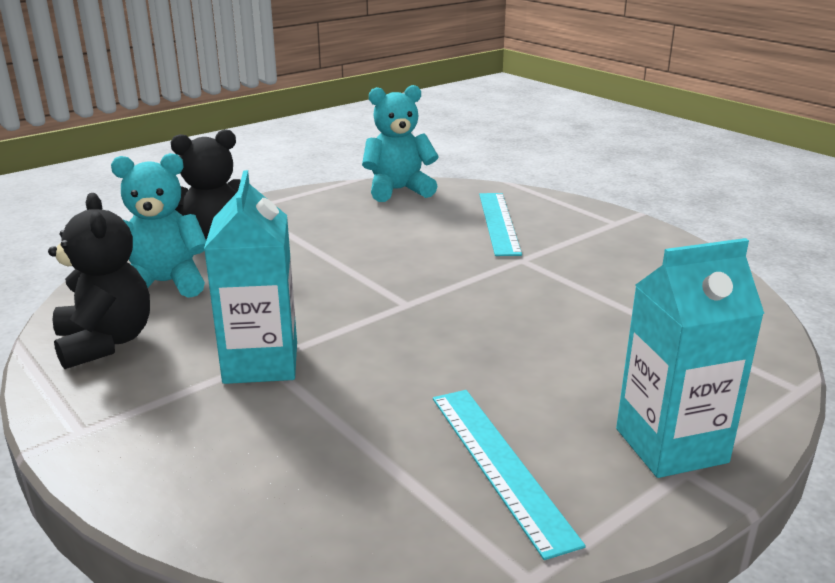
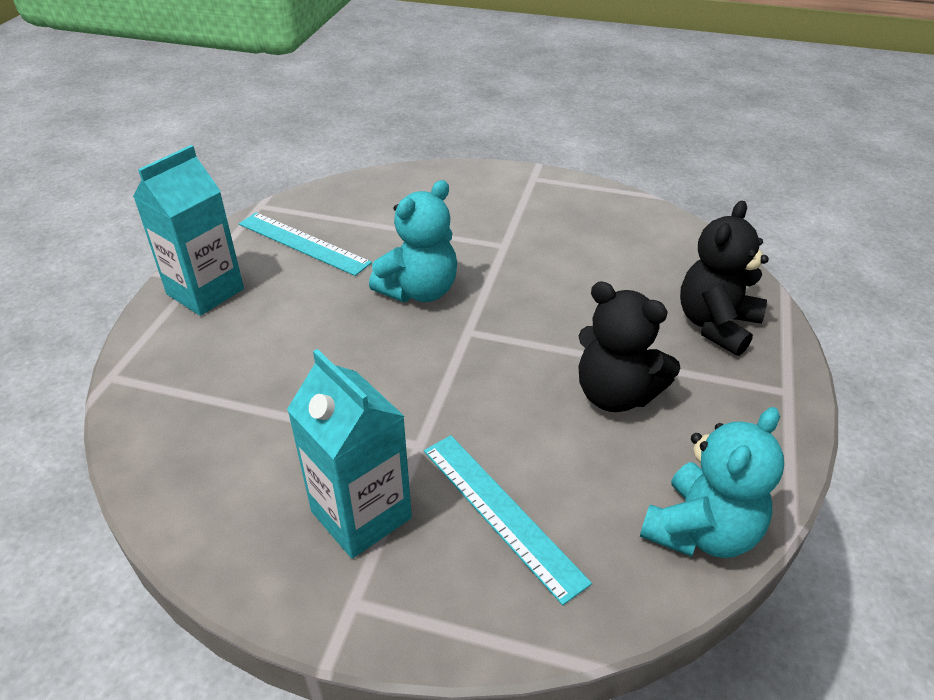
camera: 145 degrees right, 15 degrees up
black teddy bear [48,193,150,369] -> black teddy bear moved to [579,281,680,412]
turquoise teddy bear [111,153,206,298] -> turquoise teddy bear moved to [369,180,457,302]
turquoise carton [204,170,297,384] -> turquoise carton moved to [287,349,412,559]

